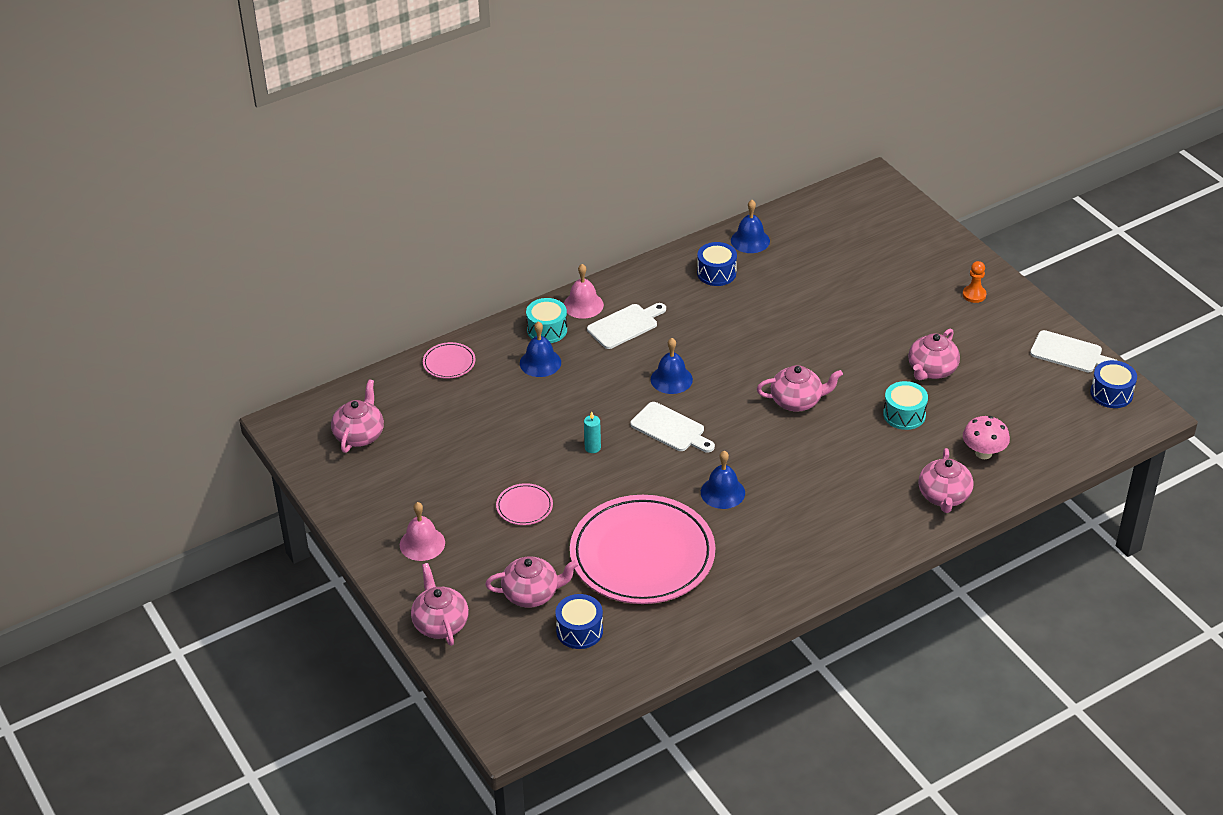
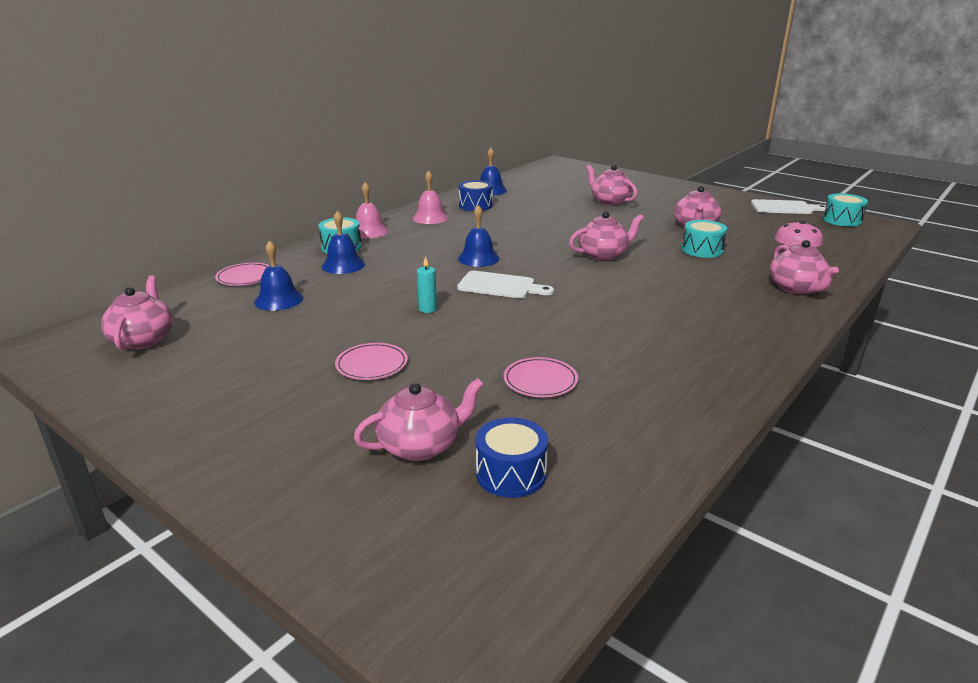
camera: 20 degrees left, 15 degrees down
pink bell [400,502,445,561] -> pink bell moved to [413,170,449,224]
pink teapot [411,563,469,646] -> pink teapot moved to [586,165,638,206]
pink plate [570,495,715,604] -> pink plate [503,357,578,397], size x0.40
white cutting board [587,303,666,349] -> none
blue bell [701,451,745,509] -> blue bell moved to [254,240,303,311]
orange pawn [963,261,986,303] -> none
blue drum [1090,360,1137,408] -> turquoise drum [823,193,868,227]

